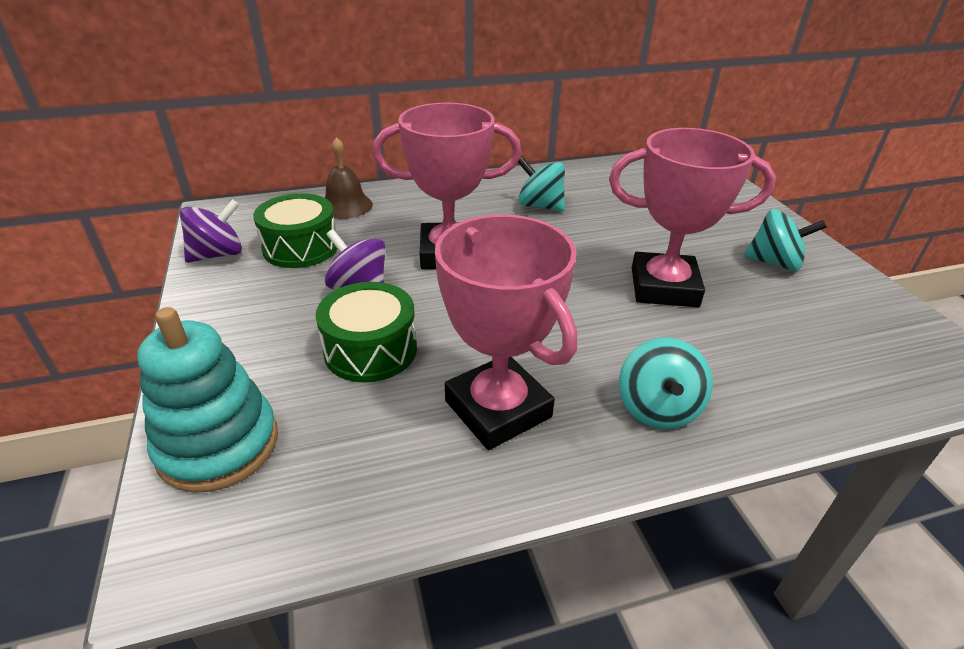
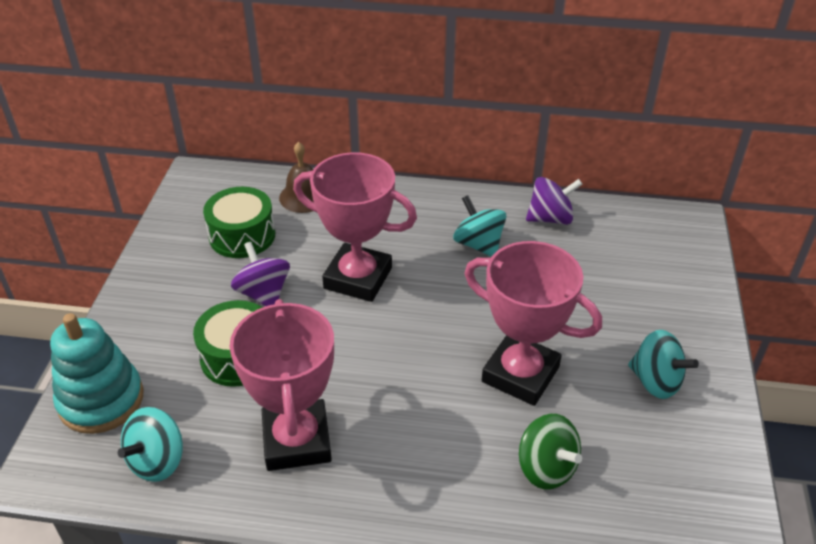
camera: 25 degrees right, 5 degrees up
purple spinning top [180,199,242,263] -> purple spinning top moved to [526,177,583,225]
turquoise spinning top [619,337,713,429] -> turquoise spinning top moved to [118,407,183,482]
none -> green spinning top [519,414,582,489]

